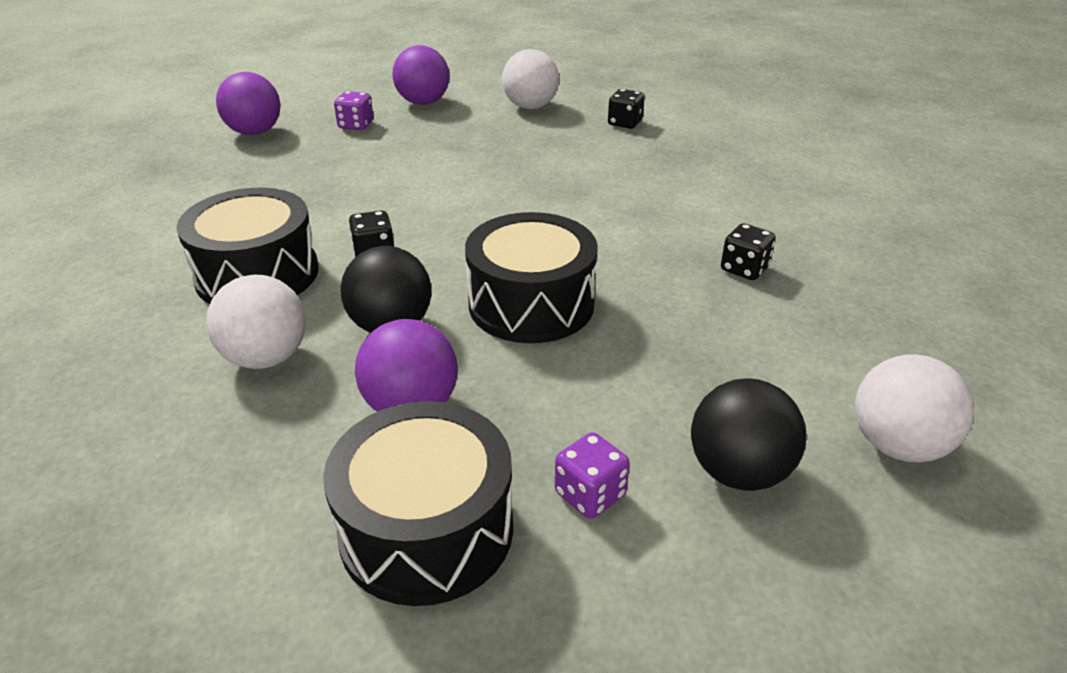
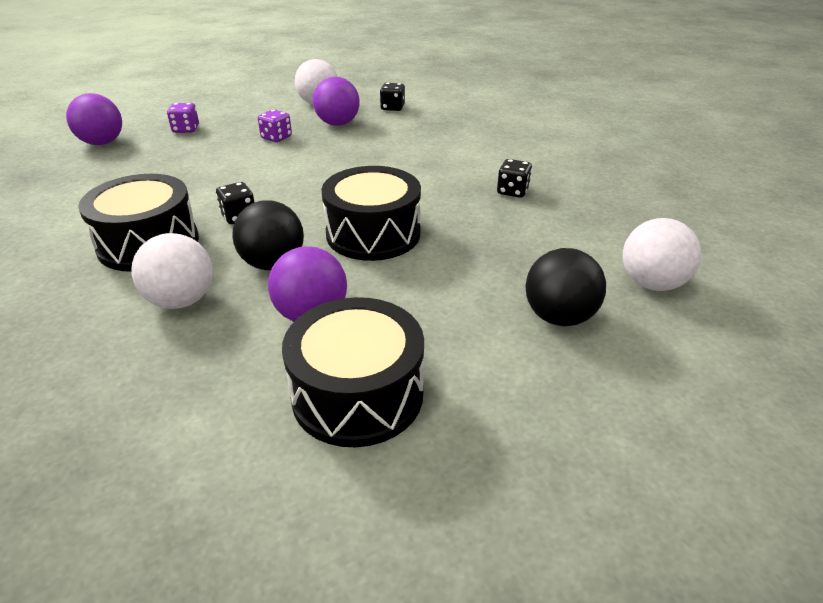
camera: 15 degrees left, 0 degrees up
purple ball [393,45,449,105] -> purple ball moved to [313,77,360,126]
purple dice [555,432,630,519] -> purple dice moved to [258,109,292,142]

